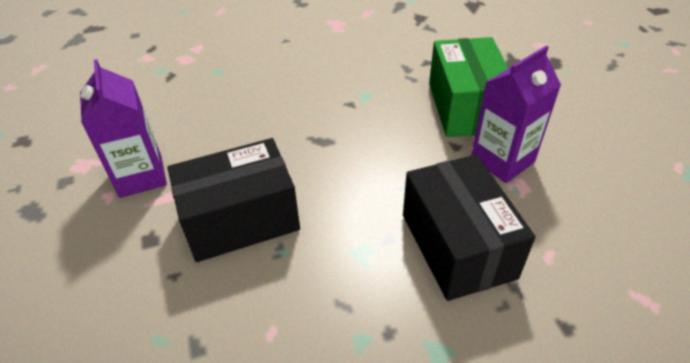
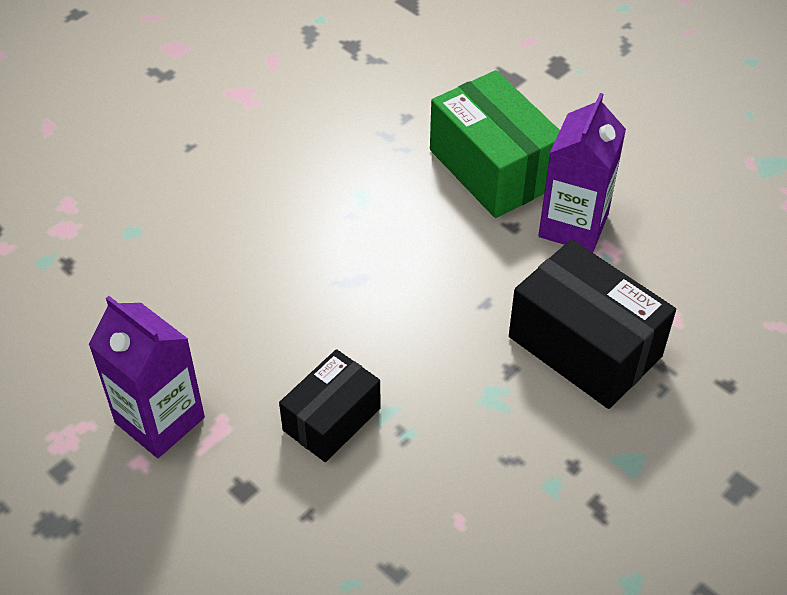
camera: 30 degrees left, 5 degrees up
black box [167,138,300,262] -> black box [279,349,381,462], size x0.63

